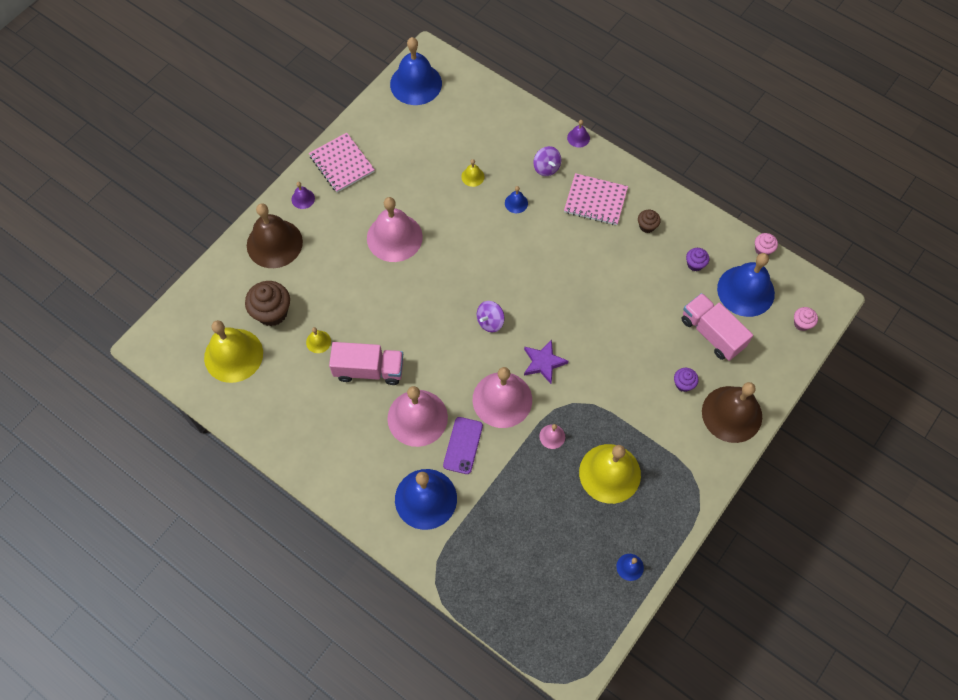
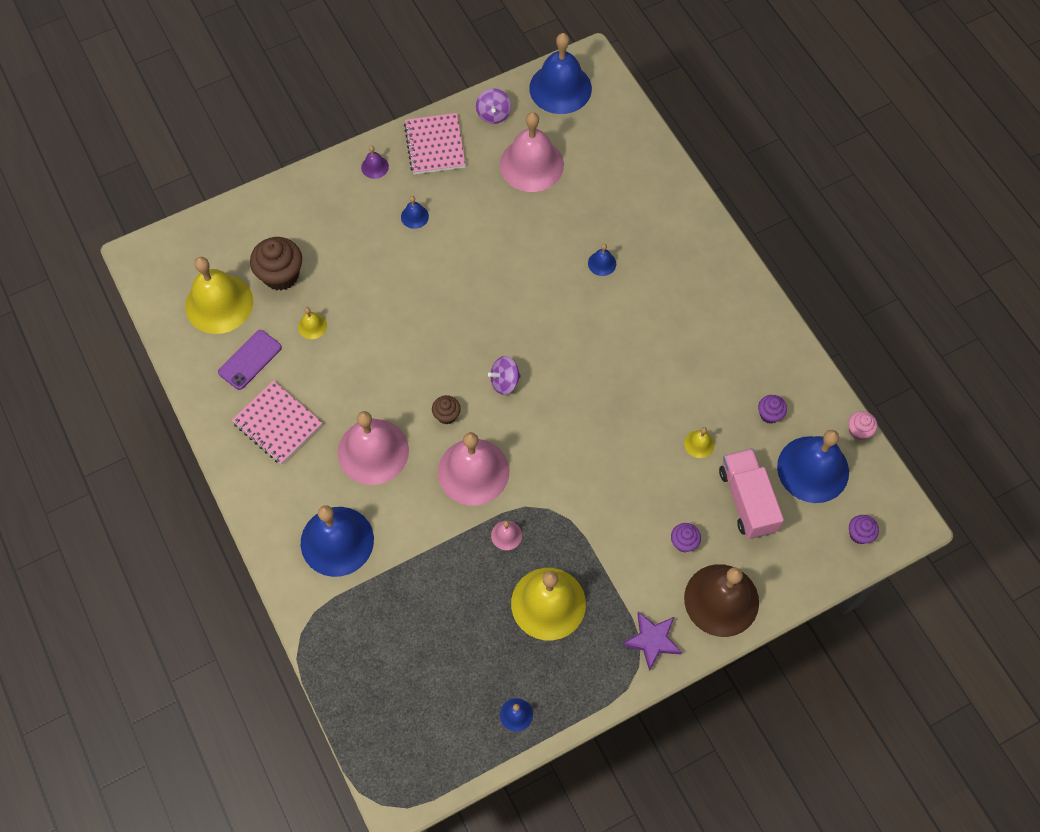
camera: 25 degrees right, 0 degrees up
brown bell [247,203,303,268] -> none
pink truck [329,342,403,385] -> none
pink bell [367,197,423,262] -> pink bell moved to [500,112,564,192]
purple phone [443,417,483,474] -> purple phone moved to [218,330,282,390]
yellow bell [461,159,485,187] -> yellow bell moved to [684,427,715,458]
purple star [524,339,568,384] -> purple star moved to [622,611,682,671]
purple spinning top [533,146,561,176] -> purple spinning top moved to [476,88,511,124]
pink notebook [564,173,628,225] -> pink notebook moved to [232,381,323,465]
purple bell [567,120,590,148] -> none
brown cupcake [638,209,661,233] -> brown cupcake moved to [432,395,461,424]
pink cupcake [794,307,818,331] -> purple cupcake [849,515,879,544]
none -> blue bell [401,196,429,229]

